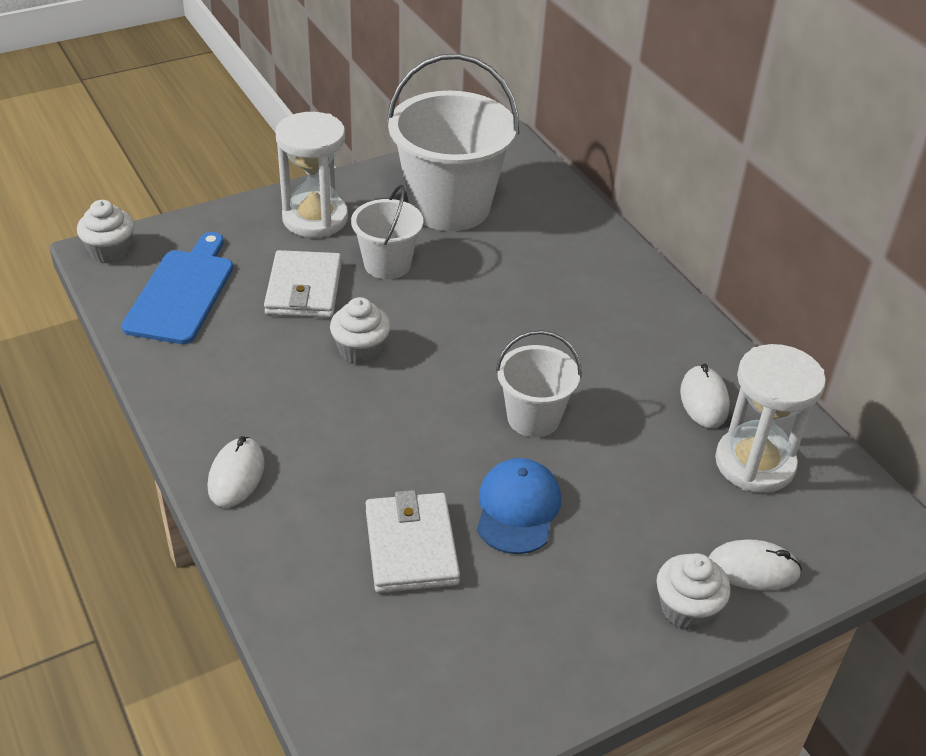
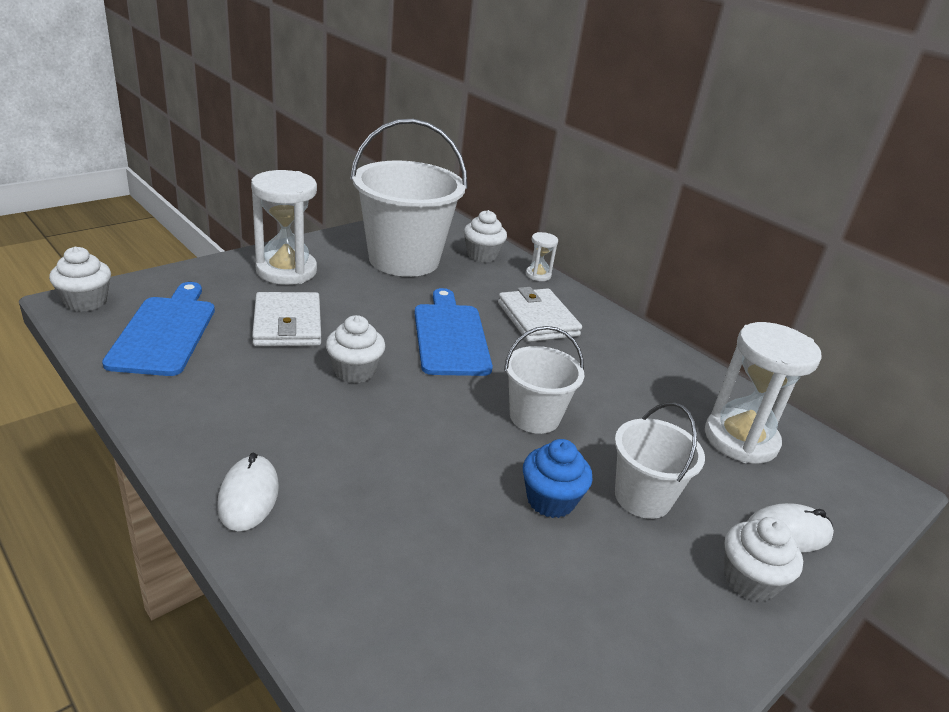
camera: 15 degrees left, 10 degrees down
white bucket [351,185,423,279] -> white bucket moved to [615,402,705,519]
white wallet [366,490,460,593] -> white wallet moved to [498,287,582,342]
blue cap [477,458,561,554] -> blue cupcake [523,439,593,518]
white mouse [680,364,730,428] -> none
none -> blue cutting board [414,288,493,376]
none -> white cupcake [463,210,507,262]
none -> white hourglass [526,232,558,281]

